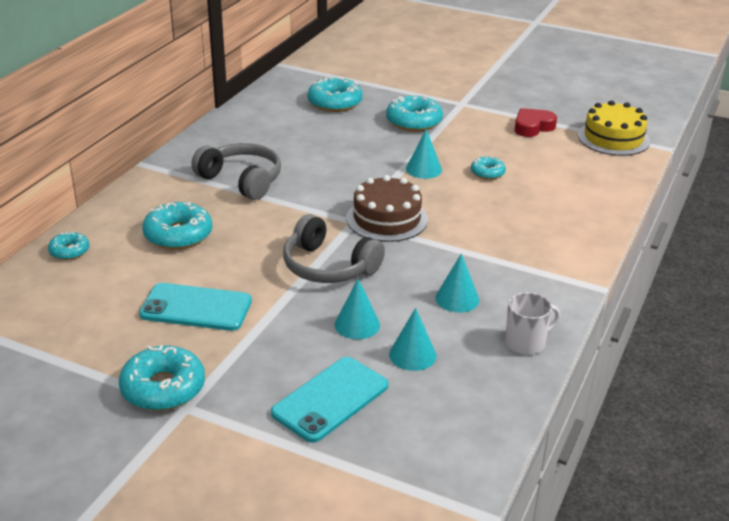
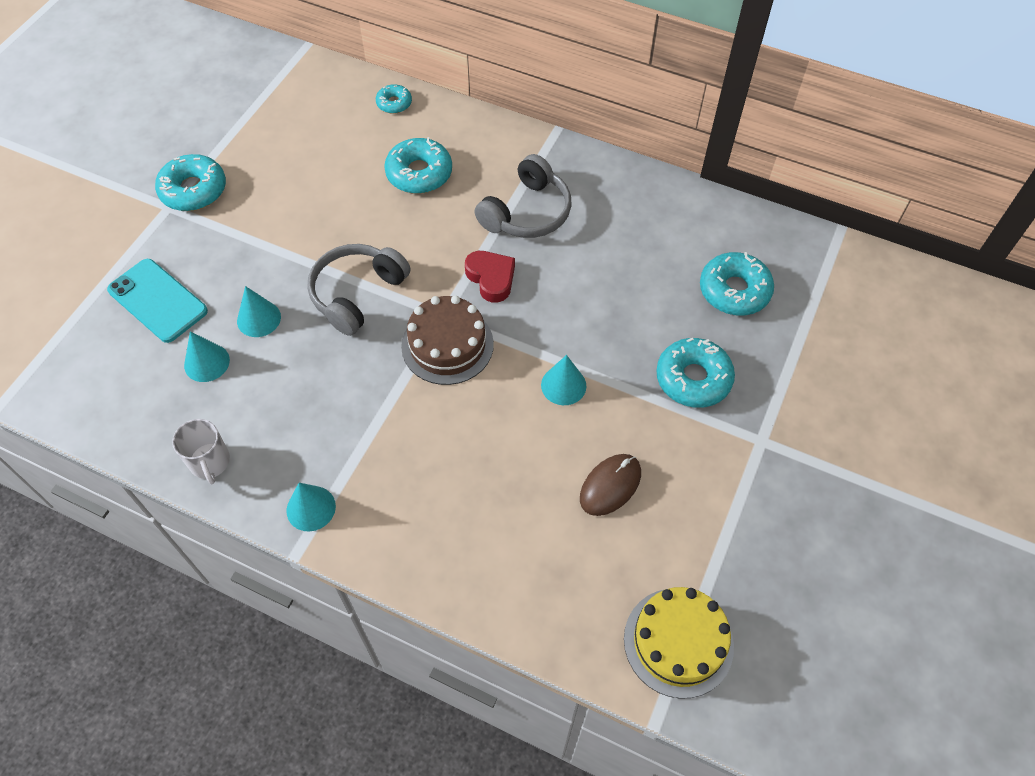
camera: 90 degrees right, 25 degrees up
turquoise phone [139,283,252,331] -> none
turquoise cone [435,253,479,313] -> turquoise cone moved to [287,483,336,532]
turquoise donut [471,156,506,180] -> none
red heart [515,108,557,137] -> red heart moved to [465,251,515,302]
none -> brown mouse [580,454,641,516]

